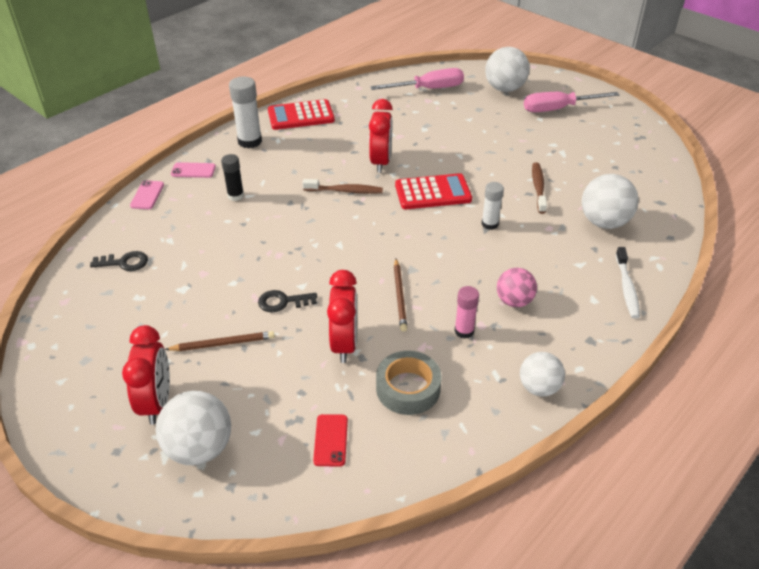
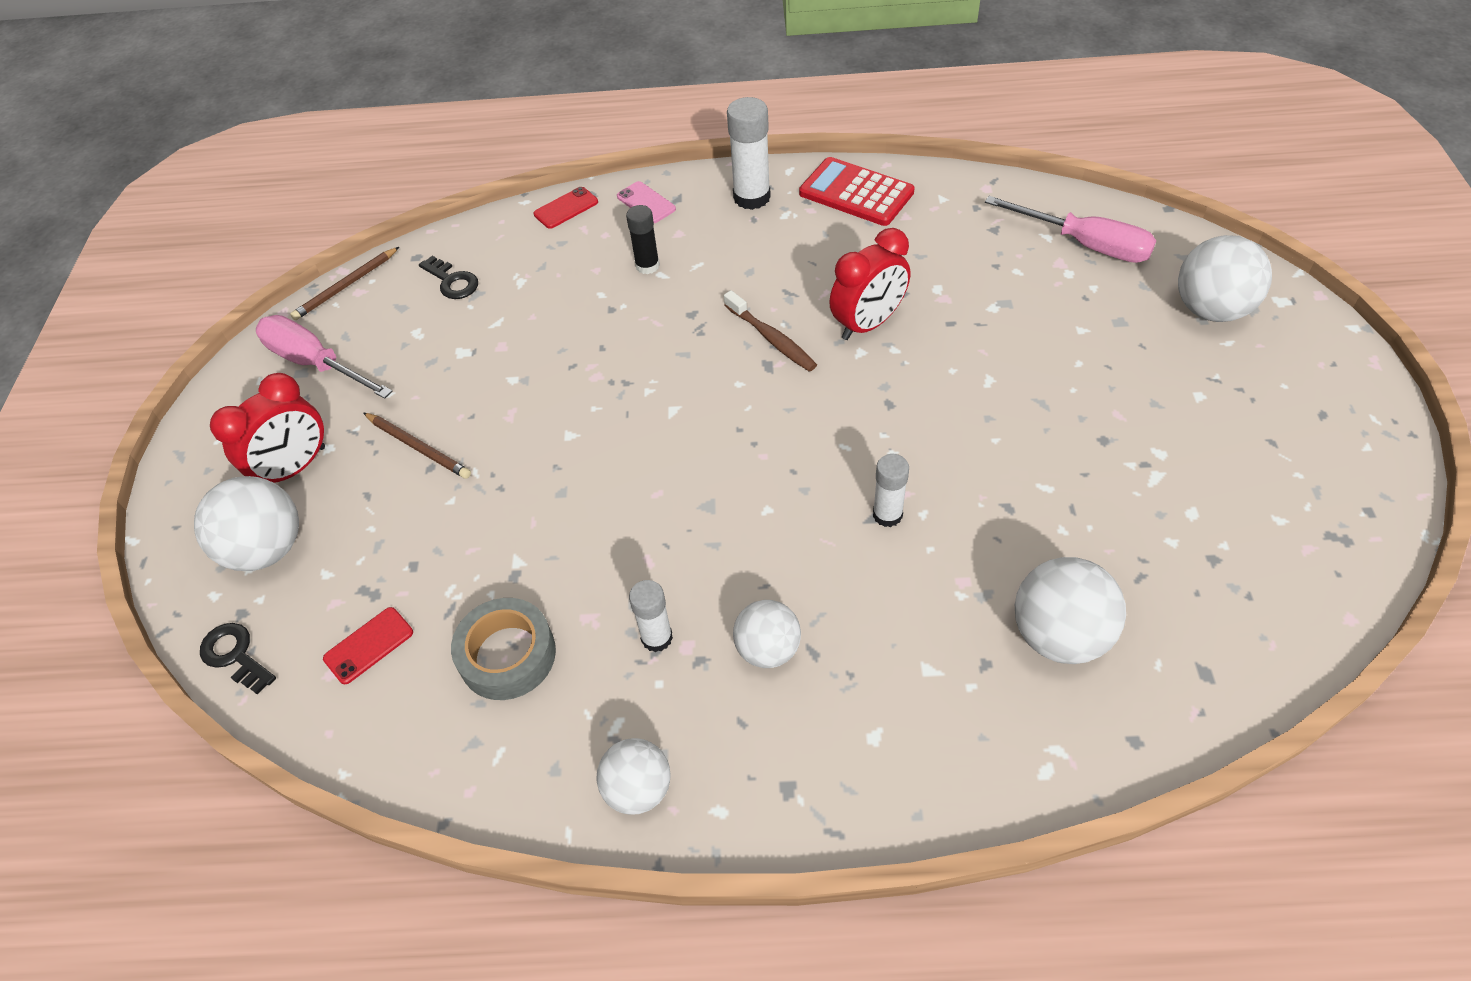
camera: 50 degrees right, 10 degrees up
pink phone [130,180,164,209] -> red phone [534,187,598,229]
black key [258,290,317,312] -> black key moved to [200,623,276,694]
red clock [327,270,357,363] -> none
brown pencil [394,259,407,332] -> brown pencil moved to [290,247,399,320]
red calculator [395,173,472,209] -> none
pink glue stick [454,286,479,339] -> white glue stick [629,580,673,652]
pink ball [497,268,537,307] -> white ball [733,600,801,668]
pink screwdriver [524,92,619,112] -> pink screwdriver moved to [256,315,393,399]
brown toothbrush [532,162,547,214] -> none
white toothbrush [616,247,640,319] -> none

